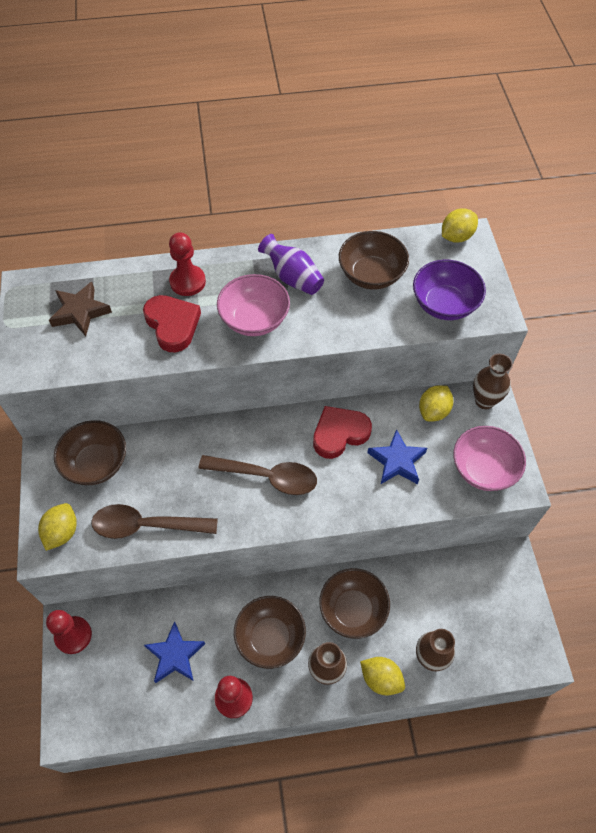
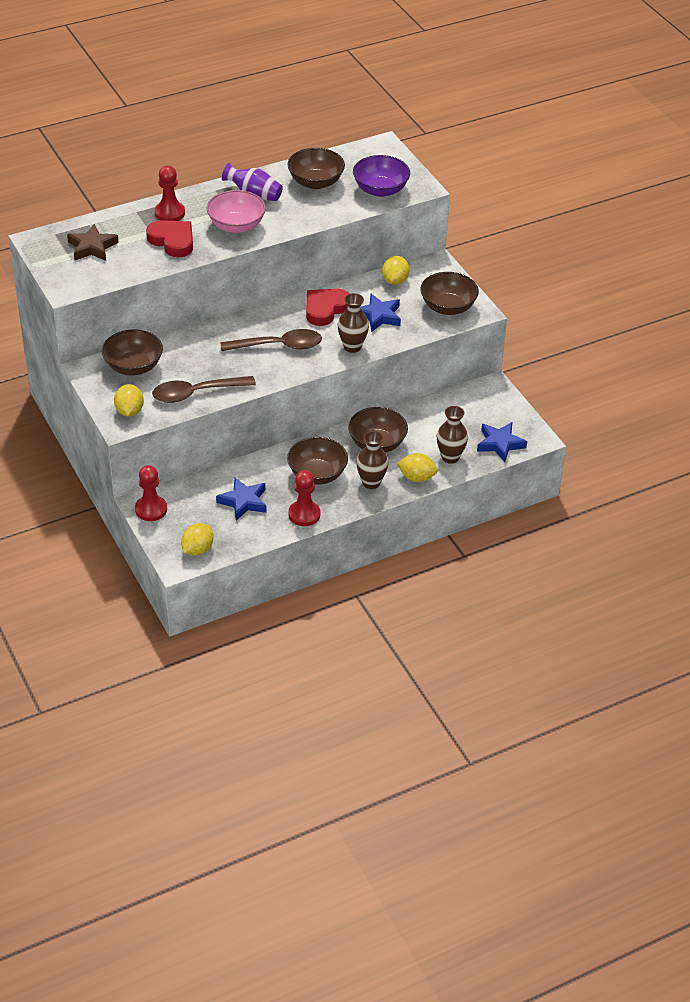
camera: 20 degrees left, 15 degrees down
yellow lemon [442,208,478,242] -> yellow lemon moved to [181,523,214,556]
pink bowl [453,426,526,491] -> brown bowl [420,272,479,315]
brown vase [473,354,513,409] -> brown vase moved to [338,293,369,353]
none -> blue star [477,422,527,462]

